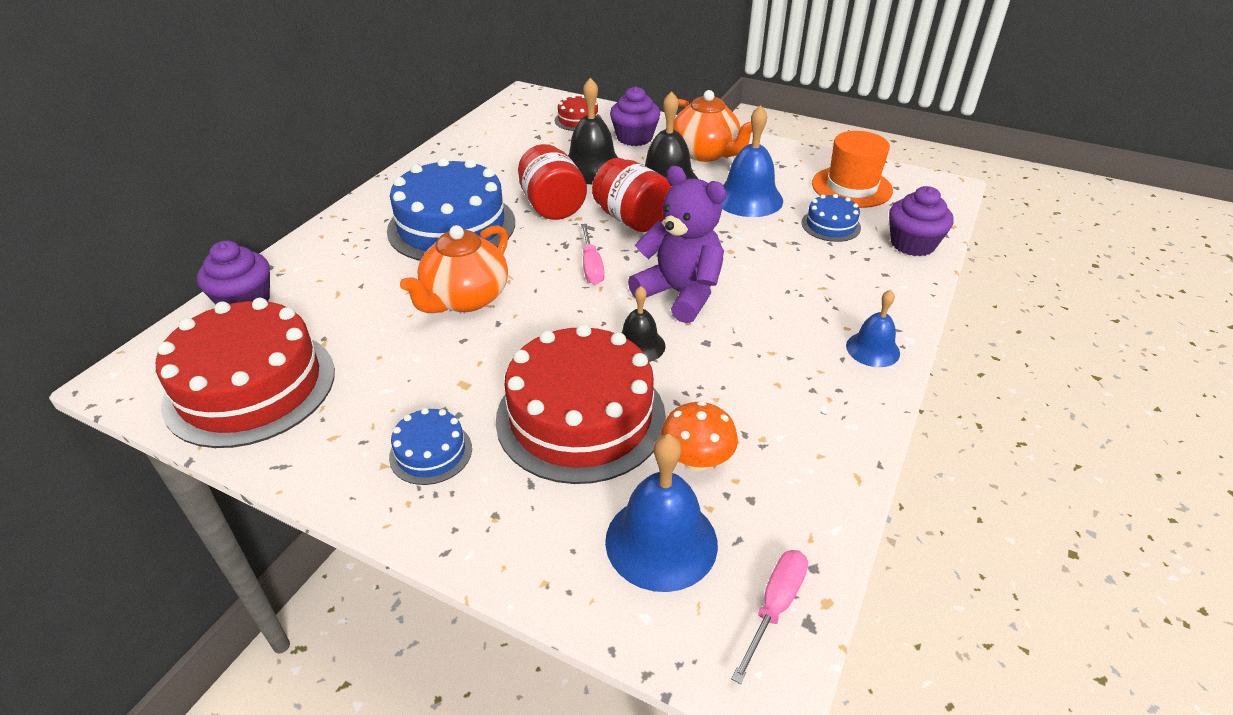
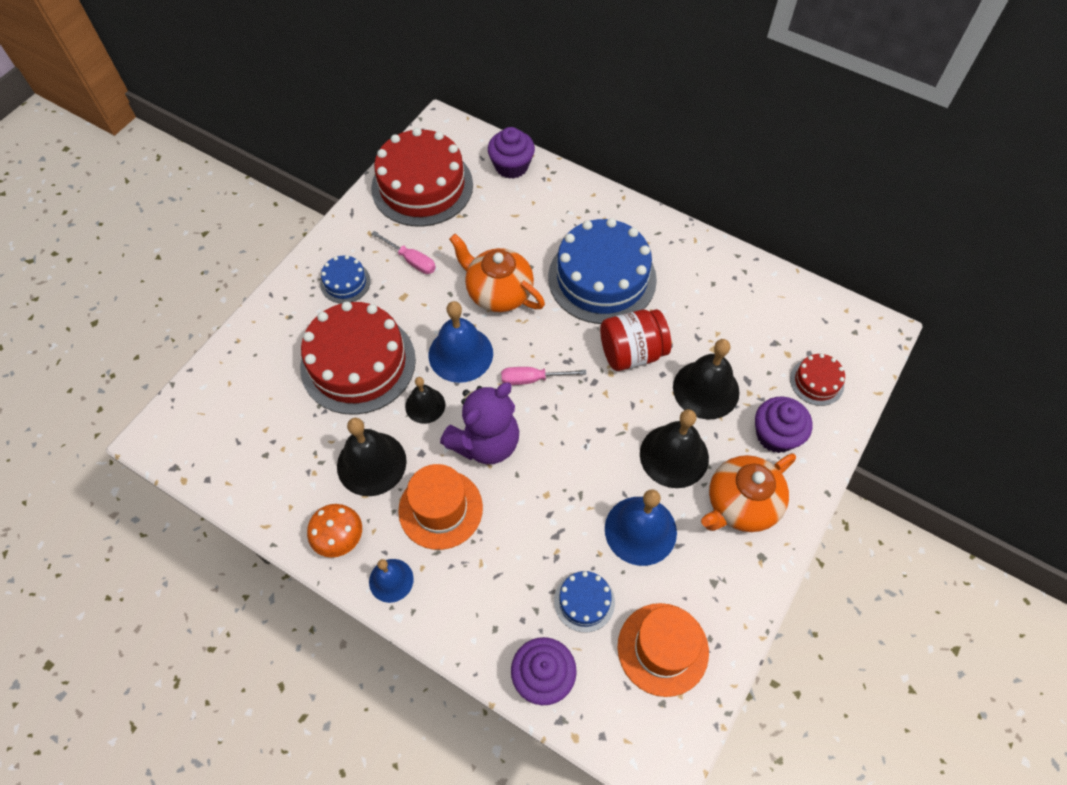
camera: 95 degrees right, 20 degrees up
red jar [592,158,672,232] -> none
blue bell [605,434,718,592] -> blue bell moved to [429,301,493,383]
orange mushroom [660,401,738,471] -> orange mushroom moved to [307,504,362,557]
pink screwdriver [731,550,808,684] -> pink screwdriver moved to [372,231,436,274]
none -> black bell [337,418,407,496]
none -> orange hat [398,464,483,550]

